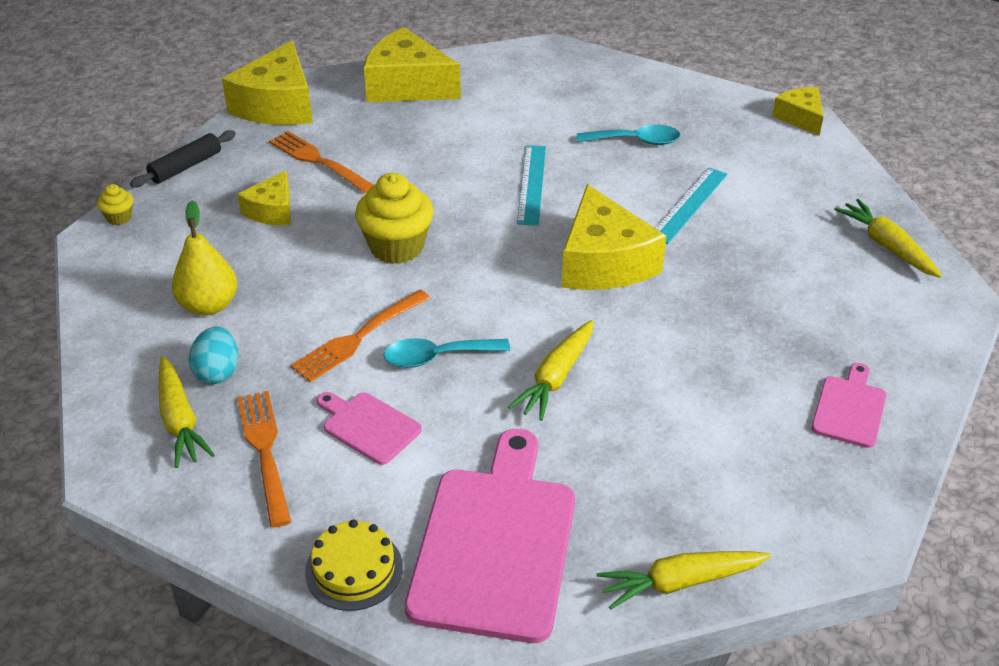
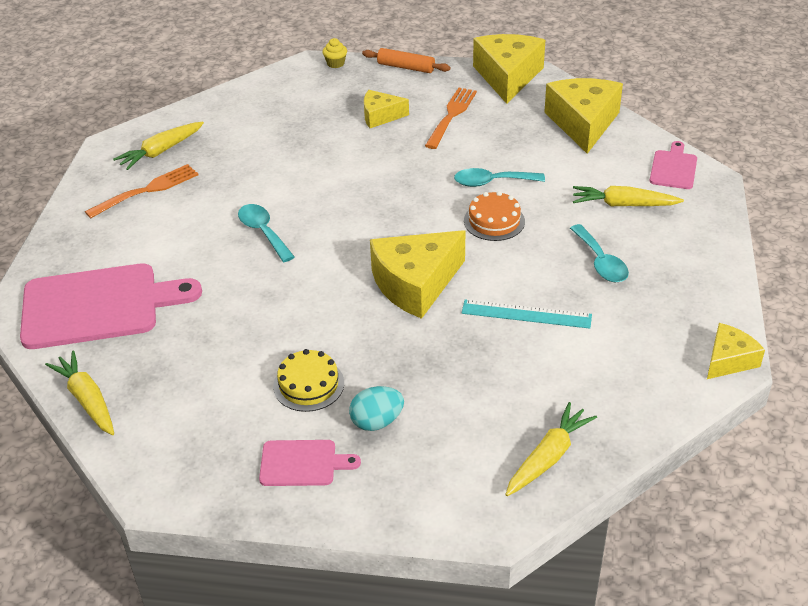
camera: 70 degrees right, 0 degrees up
black rolling pin [130,130,236,188] -> orange rolling pin [362,48,450,73]
yellow pear [172,201,237,316] -> none
turquoise egg [189,326,238,384] -> turquoise egg moved to [349,386,404,431]
yellow cheese [222,41,313,125] -> yellow cheese turned 105 degrees clockwise [473,34,545,104]
orange fork [291,290,430,382] -> none
yellow cake [305,520,403,611] -> yellow cake moved to [273,349,344,412]
pink cutting board [317,392,422,465] -> pink cutting board moved to [649,141,697,189]
yellow cupcake [355,173,434,264] -> none
yellow carrot [508,320,594,421] -> yellow carrot moved to [573,186,684,206]
turquoise ruler [517,145,546,226] -> orange cake [464,191,525,241]
none -> turquoise spoon [454,168,545,187]

